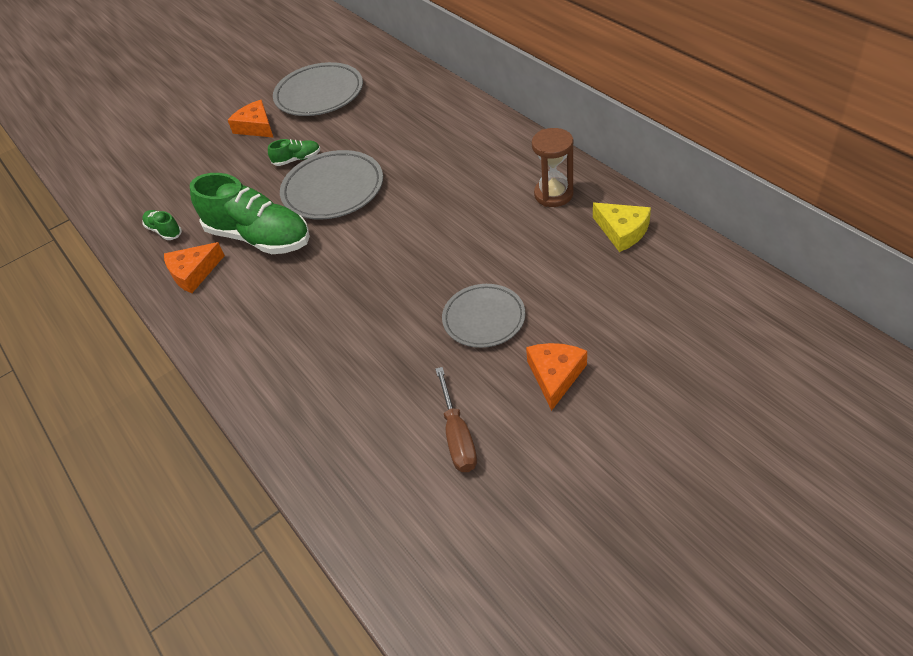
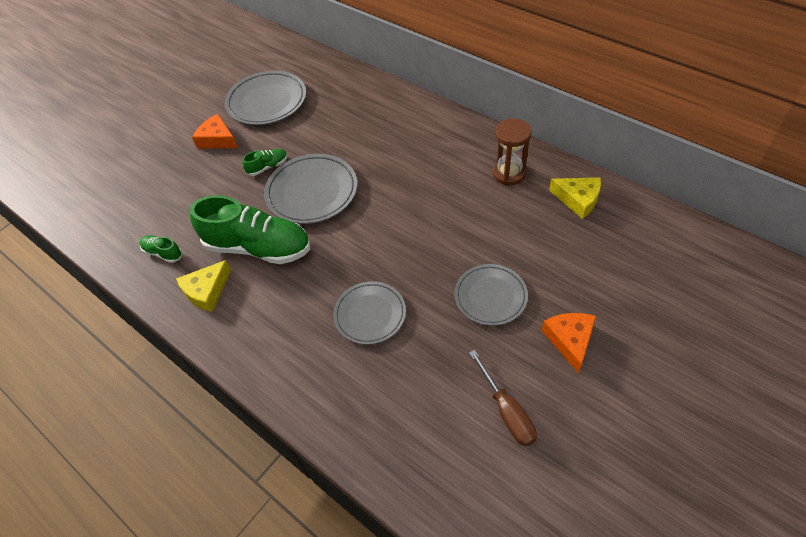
camera: 15 degrees left, 5 degrees up
orange cheese [164,242,225,293] -> yellow cheese [176,260,231,312]
none -> grey plate [333,281,406,345]

